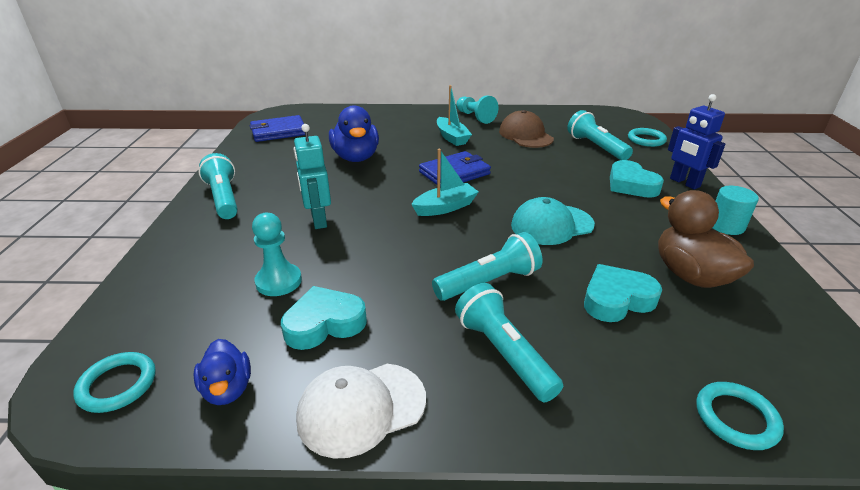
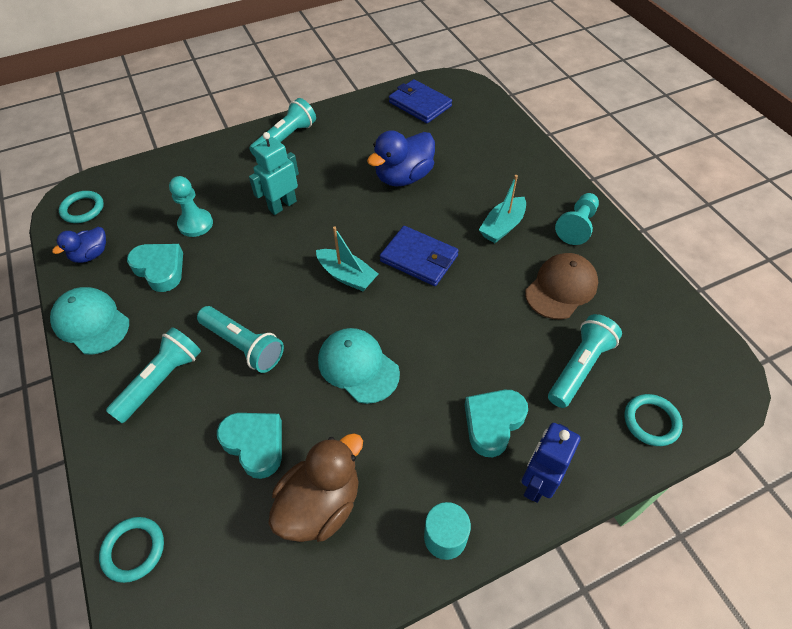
camera: 65 degrees right, 20 degrees up
white cap [296,364,426,458] -> turquoise cap [50,287,129,355]

